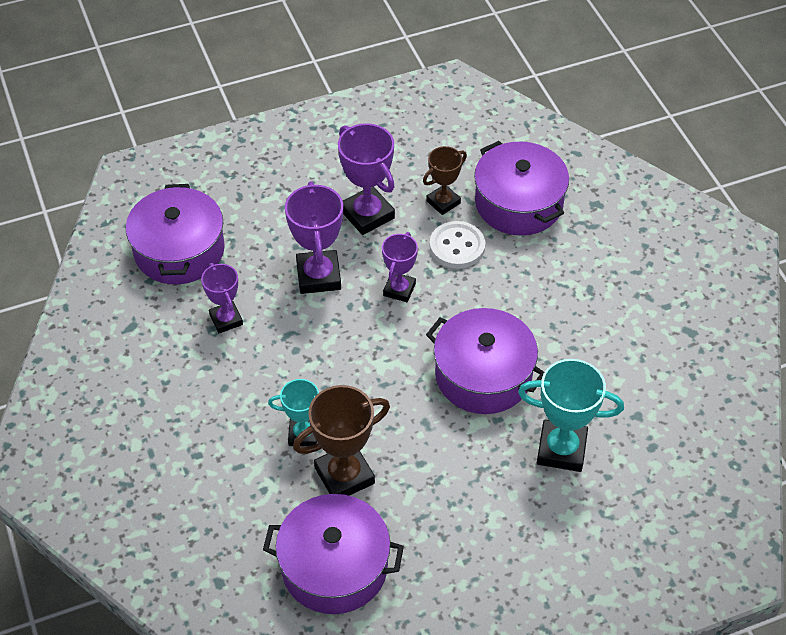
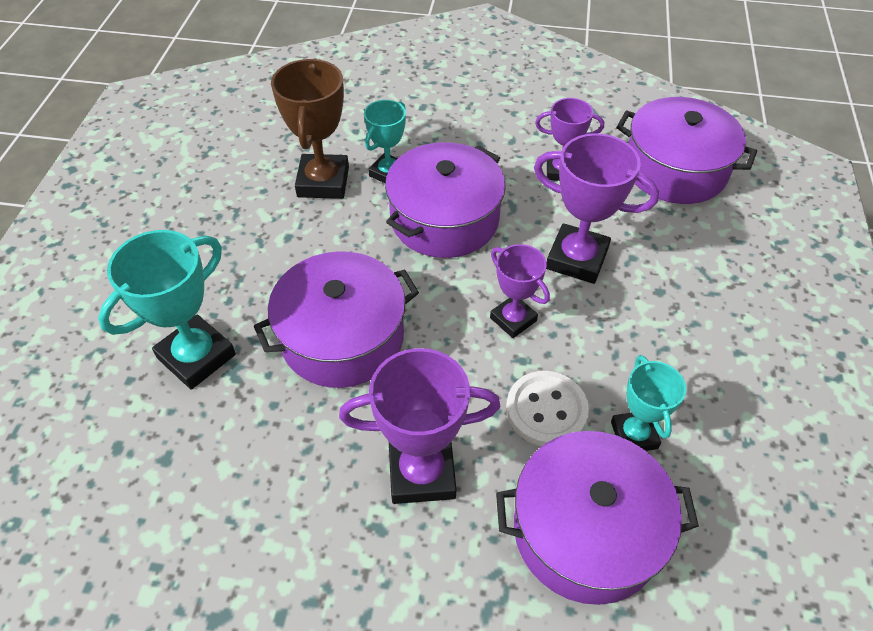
camera: 120 degrees right, 0 degrees up
purple pot [263,494,404,614] -> purple pot moved to [385,142,506,258]
purple trophy [338,123,395,235] -> purple trophy moved to [339,348,501,504]
brown trophy [423,146,467,215] -> turquoise trophy [611,355,686,451]

